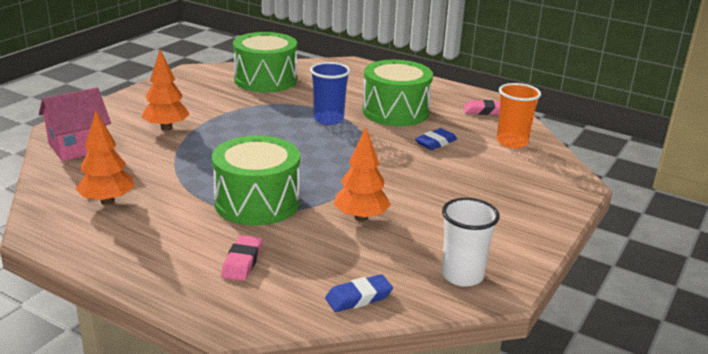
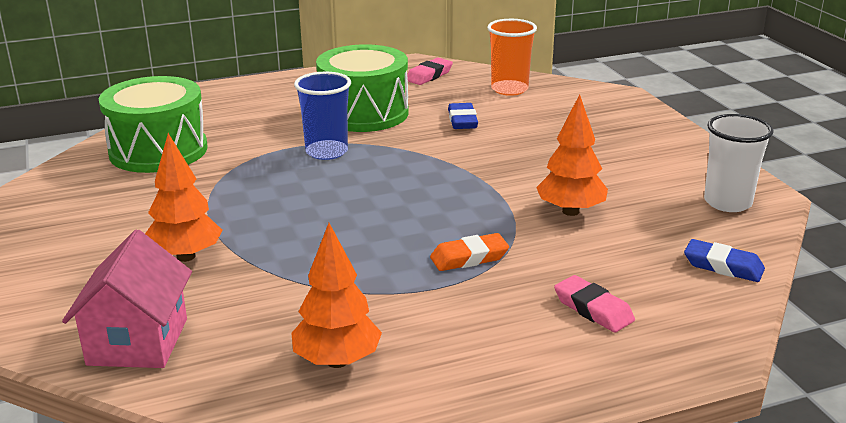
camera: 50 degrees left, 0 degrees up
green drum [212,135,300,226] -> orange eraser [430,233,509,271]
blue eraser [325,274,393,312] -> blue eraser turned 75 degrees counterclockwise [684,239,765,282]

